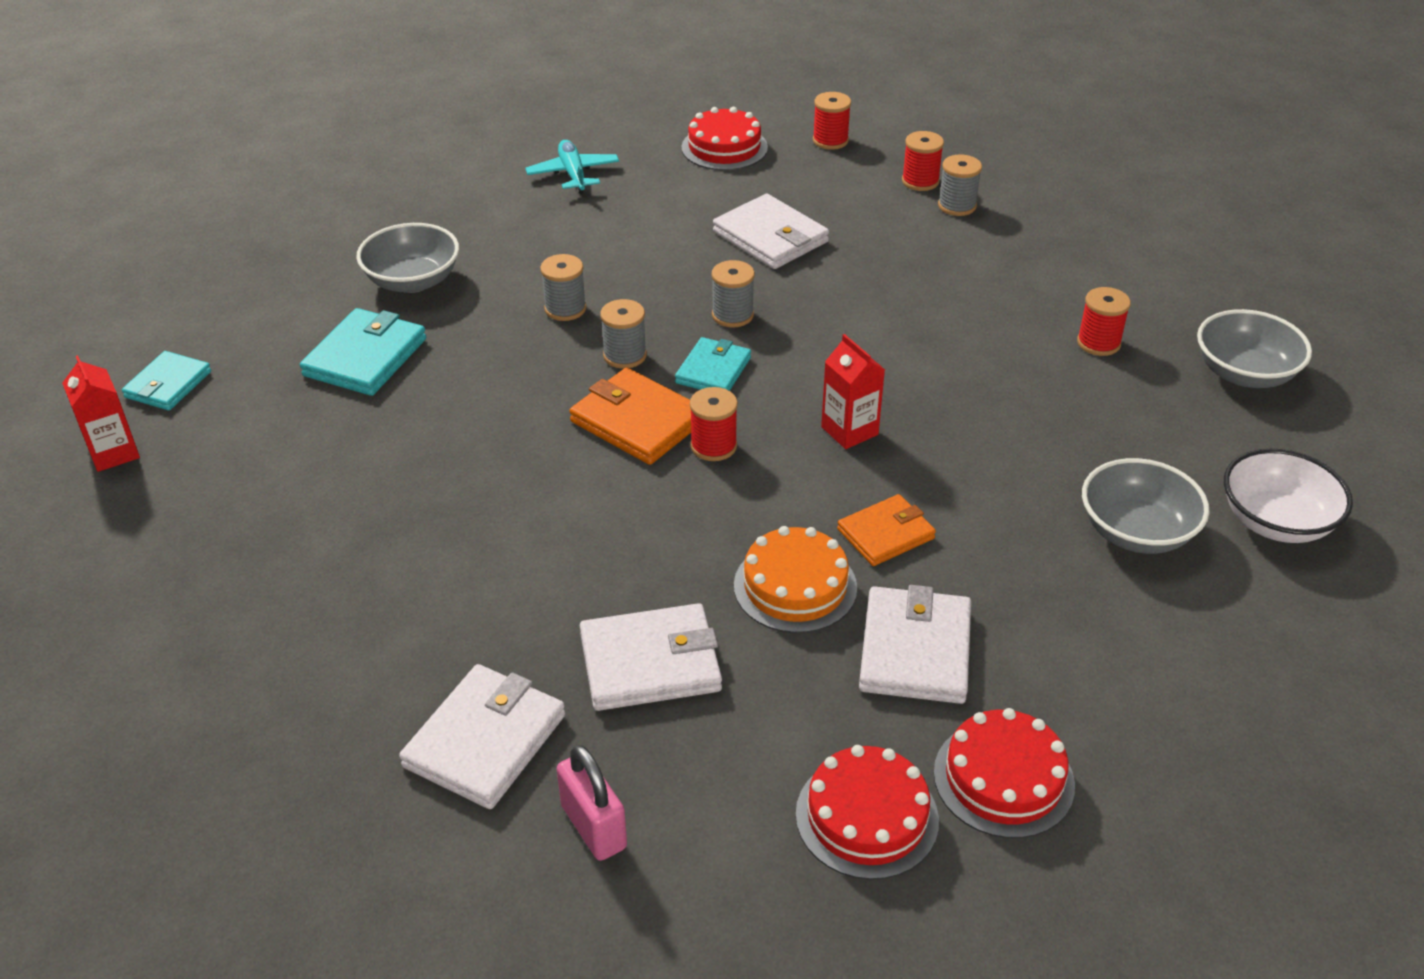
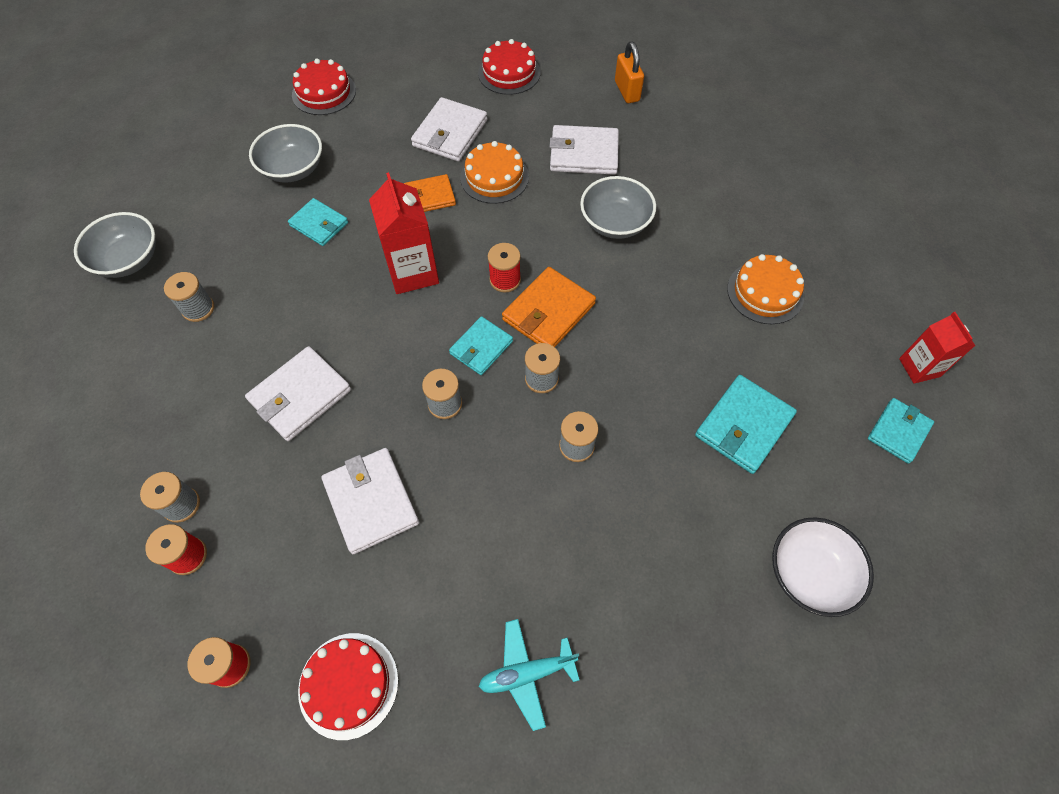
camera: 165 degrees left, 20 degrees up
grey bowl [356,223,459,293] -> grey bowl moved to [580,176,656,239]
white wallet [399,664,565,809] -> white wallet moved to [245,346,351,441]
turquoise plane [525,140,619,194] -> turquoise plane turned 75 degrees clockwise [479,619,580,731]
pink padlock [557,745,627,861] -> orange padlock [615,42,644,103]
orange wallet [569,368,691,465] -> orange wallet turned 75 degrees clockwise [502,267,596,347]
red carton [821,334,885,449] -> red carton [369,172,439,294], size x1.57
red cake [934,708,1075,838] -> red cake moved to [292,58,356,115]
red spool [1077,287,1131,356] -> grey spool [164,272,214,322]
white bowl [1224,449,1353,543] -> white bowl moved to [772,517,874,617]
none -> turquoise wallet [288,198,348,246]
none -> orange cake [727,254,804,324]

